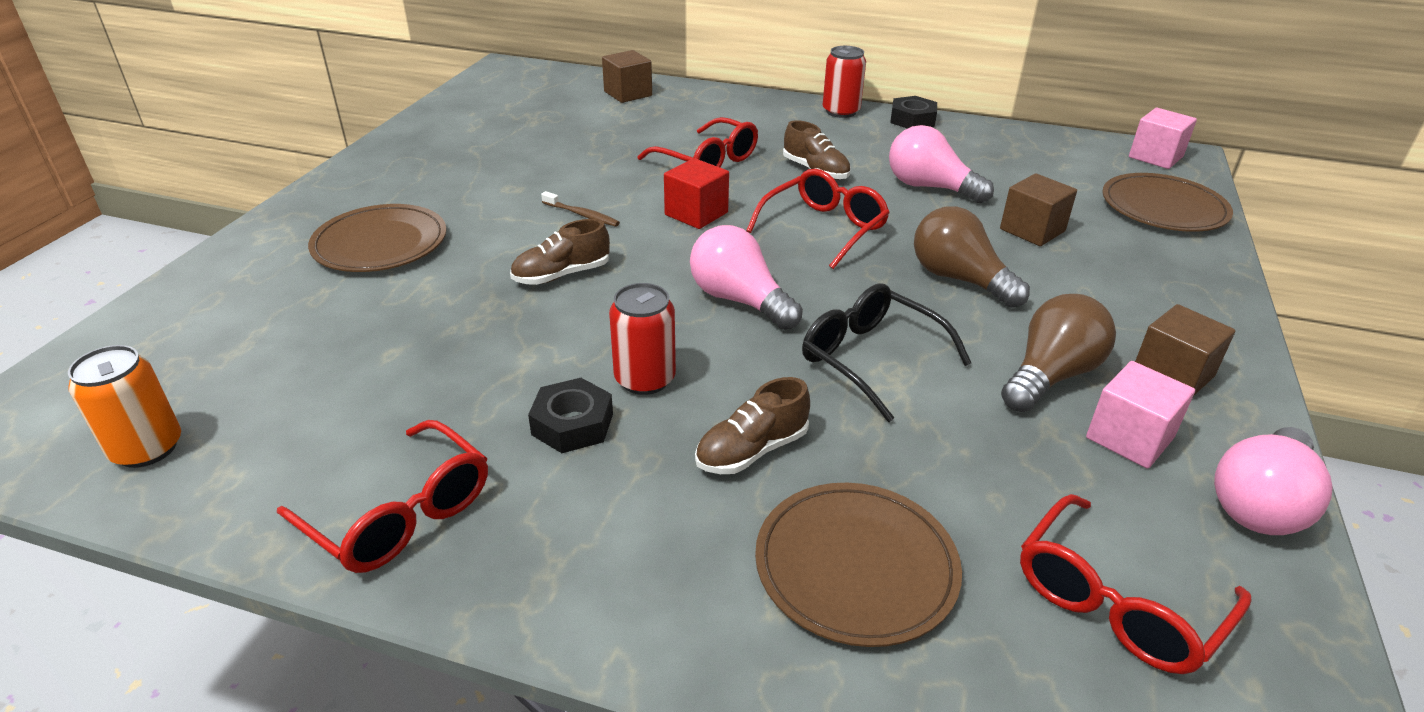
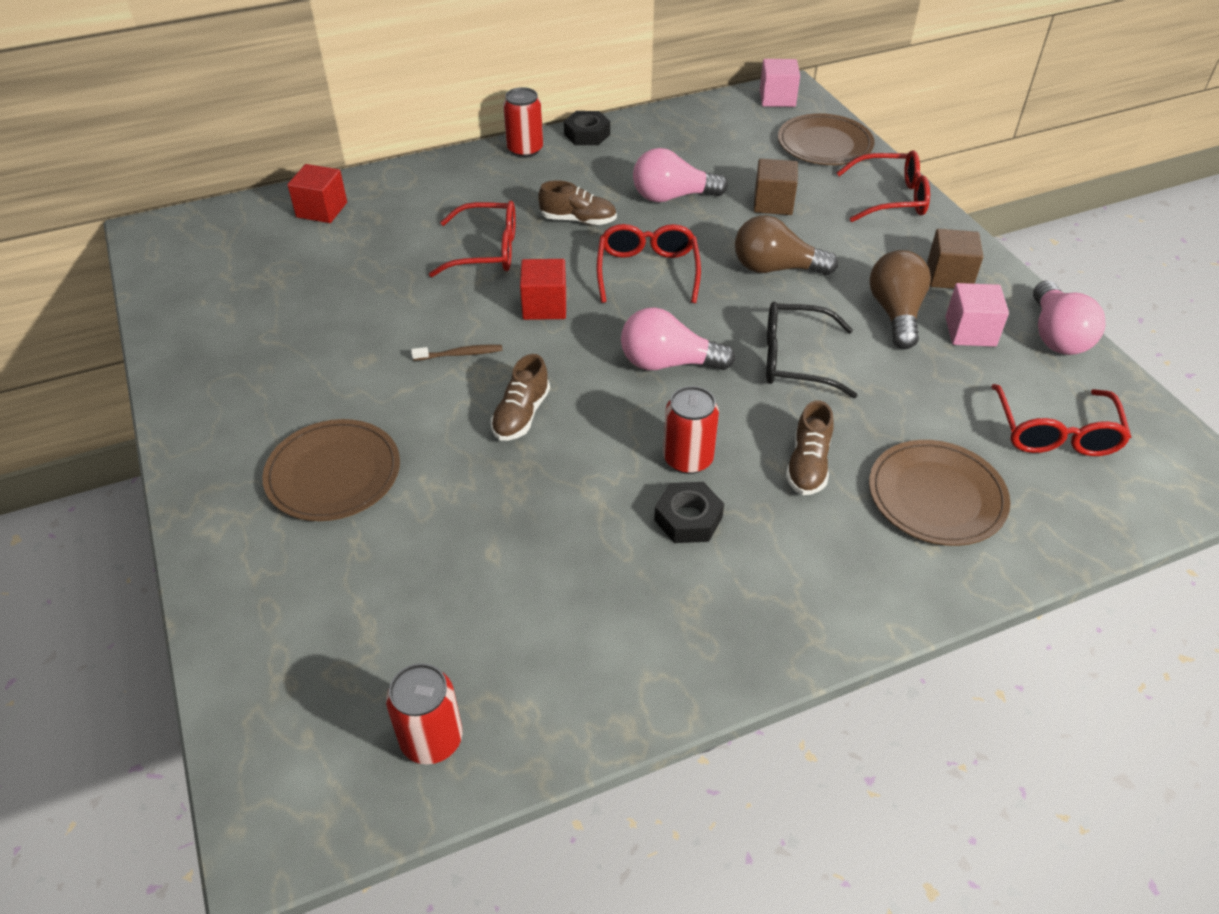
camera: 40 degrees left, 10 degrees up
orange can [68,345,181,468] -> red can [386,663,463,764]
red glasses [277,420,488,573] -> red glasses moved to [837,150,930,222]
brown cube [602,50,652,103] -> red cube [287,164,347,223]

